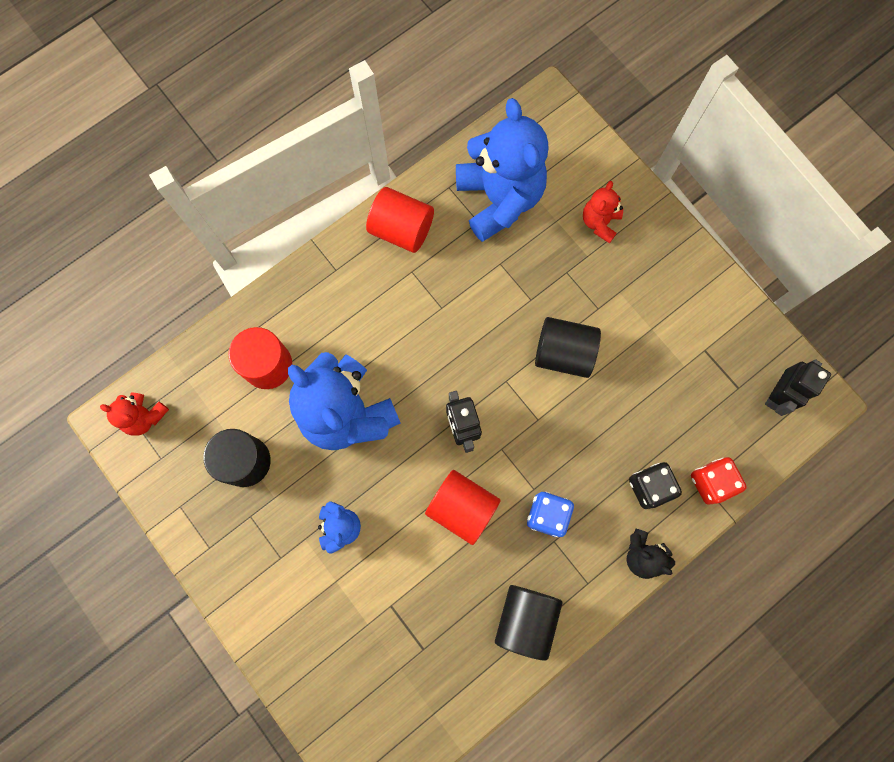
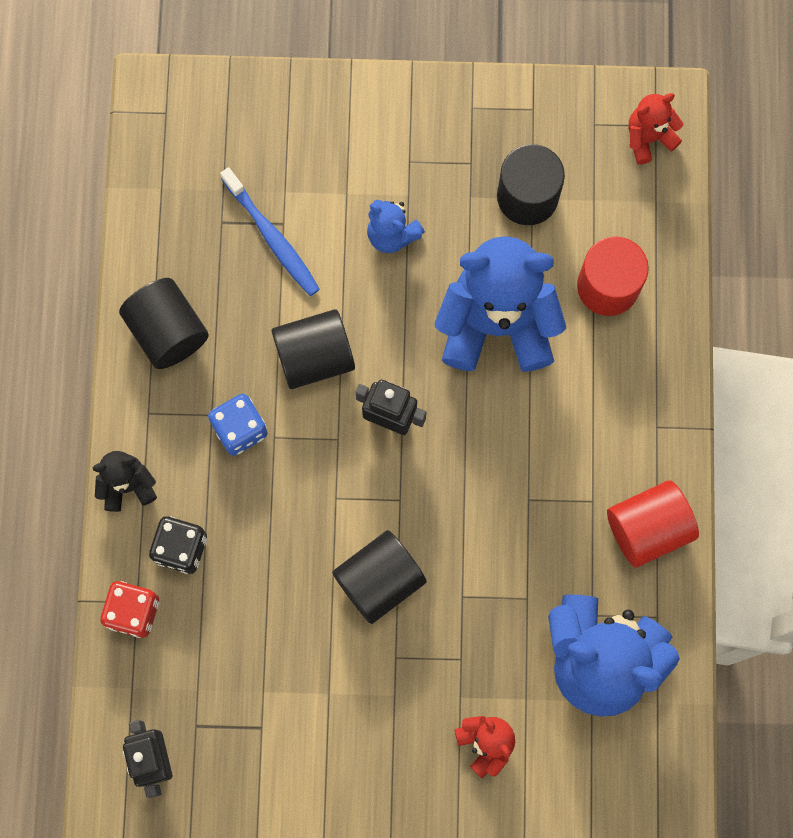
camera: 130 degrees right, 0 degrees up
red cylinder [425,470,501,545] -> black cylinder [272,309,355,389]
none -> blue toothbrush [220,167,320,296]

